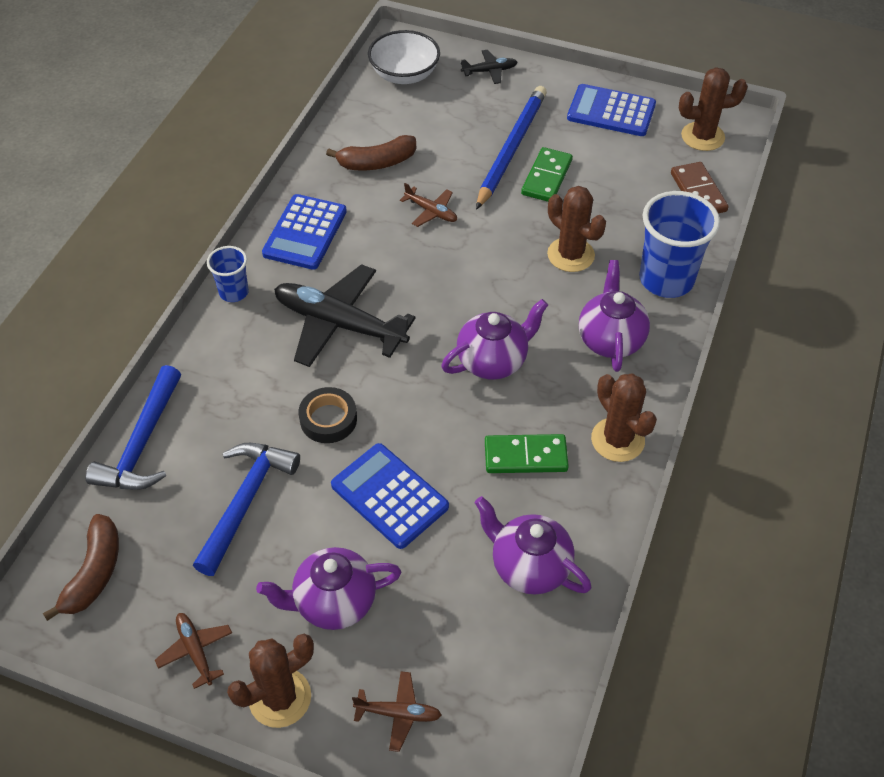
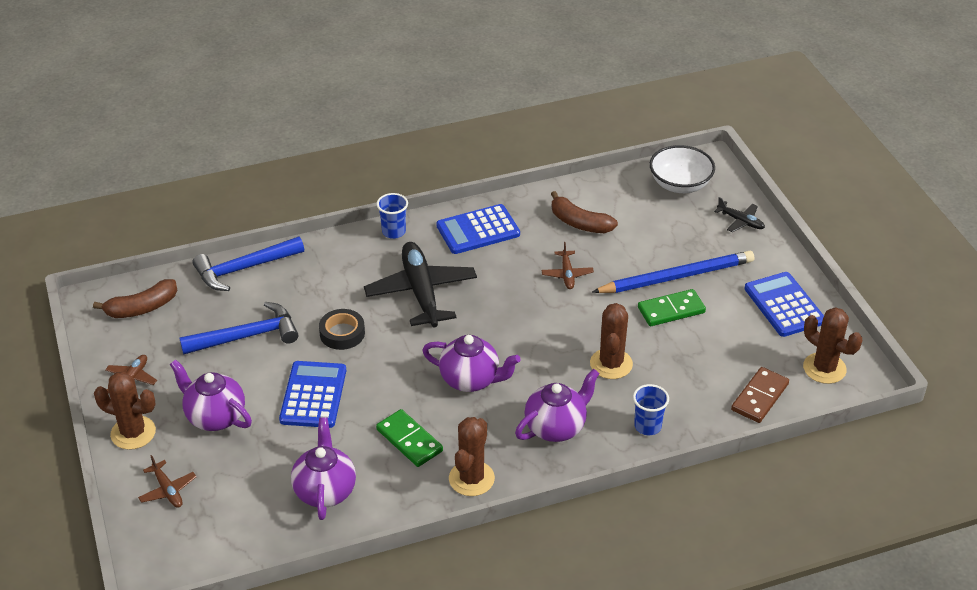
camera: 50 degrees right, 10 degrees down
blue cup [639,191,720,298] -> blue cup [633,384,669,435], size x0.53

